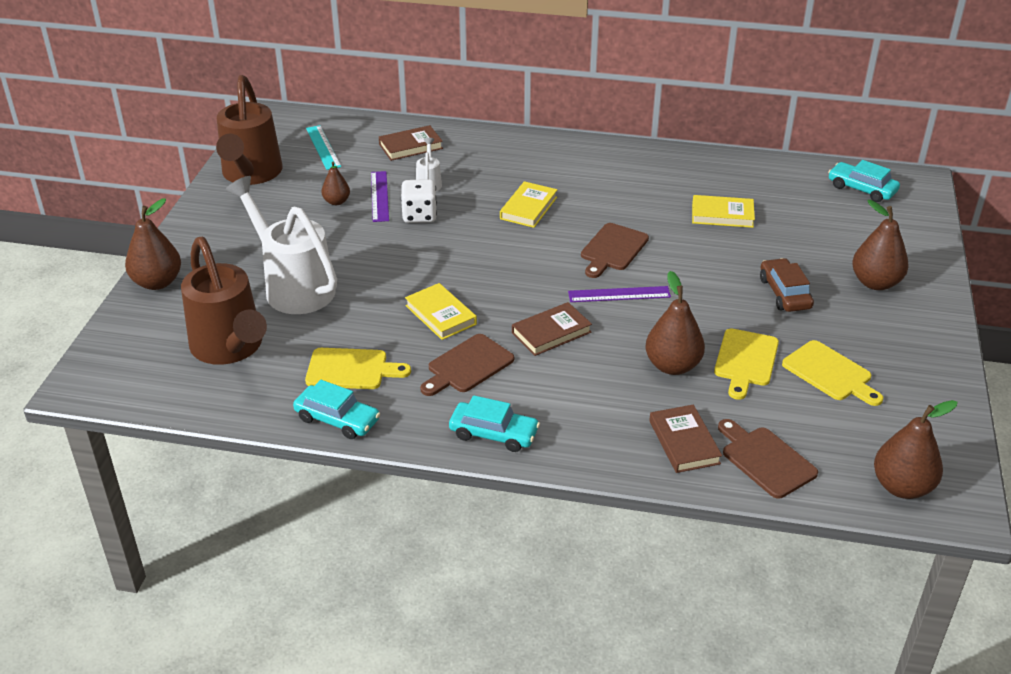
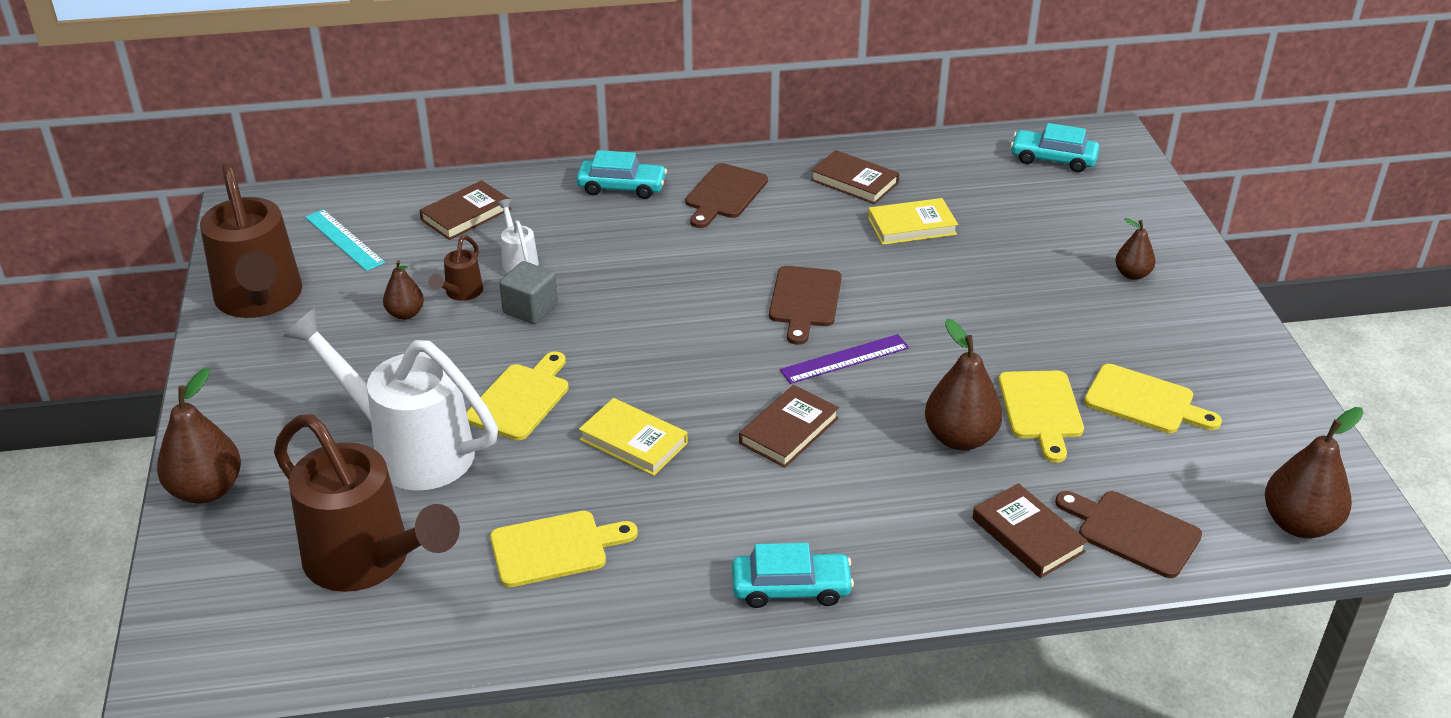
camera: 20 degrees left, 0 degrees up
turquoise car [293,380,380,439] -> turquoise car moved to [576,150,667,199]
purple ruler [371,171,389,222] -> brown watering can [429,235,483,301]
white dice [401,179,437,223] -> grey cube [499,261,558,324]
brown cutting board [420,334,514,396] -> brown cutting board moved to [685,163,768,228]
yellow book [500,181,557,228] -> none
brown car [760,258,814,312] -> none
brown pear [852,200,909,290] -> brown pear [1115,218,1156,280], size x0.58
none -> yellow cutting board [467,351,569,440]
none -> brown book [811,150,899,204]

